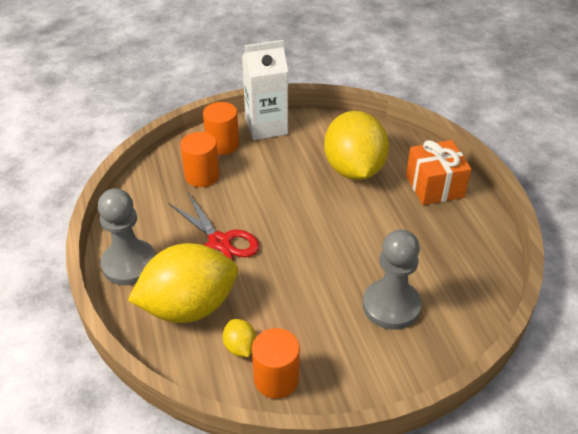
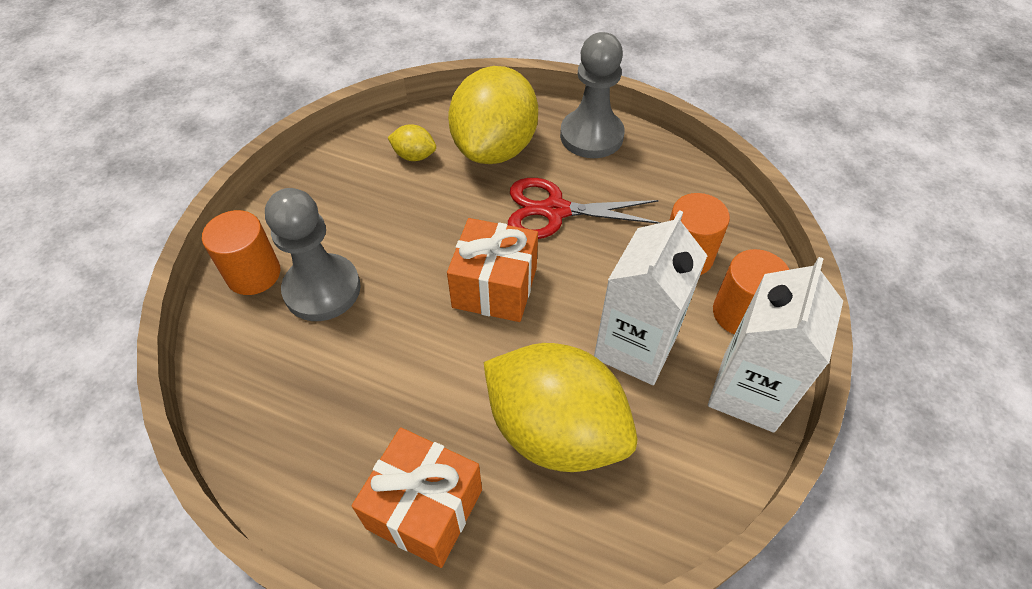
camera: 130 degrees right, 10 degrees up
orange cylinder [252,328,300,399] -> orange cylinder moved to [202,210,280,295]
none -> orange gift [447,218,538,322]
none -> white carton [594,210,708,385]

